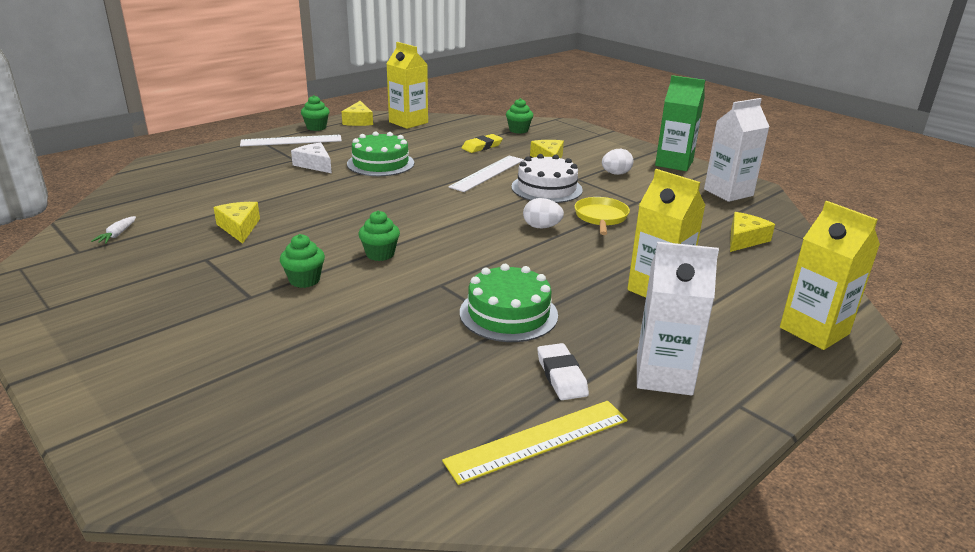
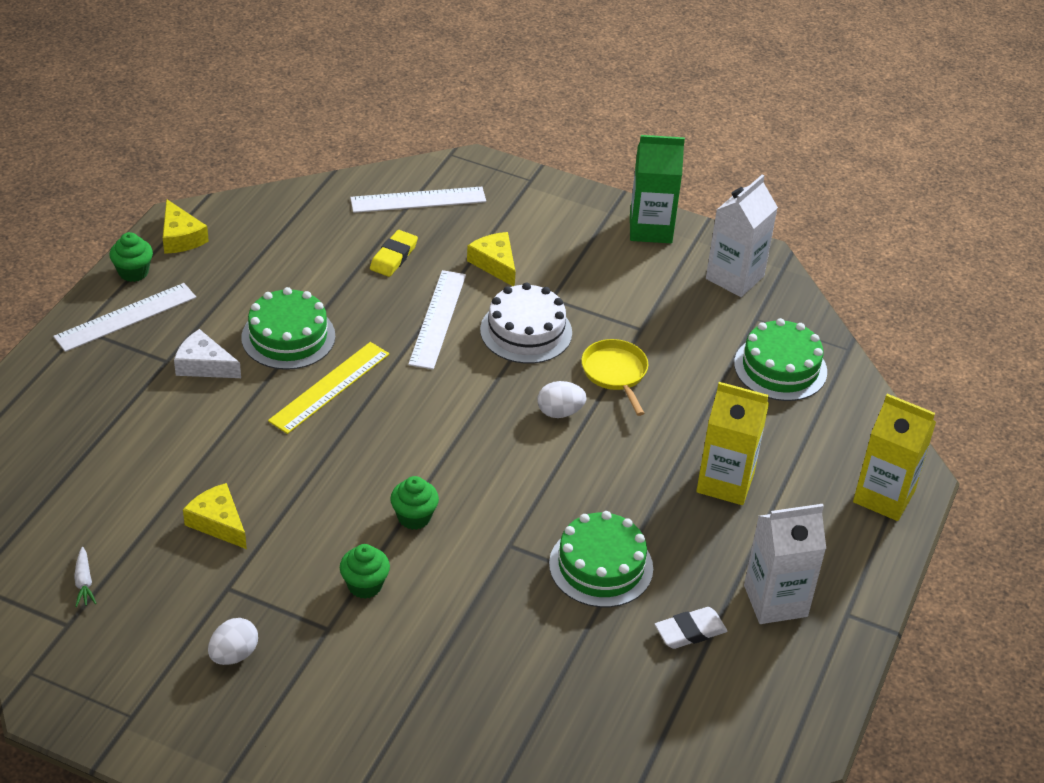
camera: 25 degrees left, 15 degrees up
yellow carton [386,42,428,129] -> none
yellow ruler [442,401,628,485] -> yellow ruler moved to [268,342,389,434]
green cupcake [506,98,533,134] -> white ruler [350,187,486,213]
white eraser [537,343,589,400] -> white eraser turned 75 degrees counterclockwise [655,607,727,649]
white egg [602,149,634,175] -> white egg moved to [208,618,258,665]
yellow cheese [730,212,775,252] -> green cake [734,318,827,401]

